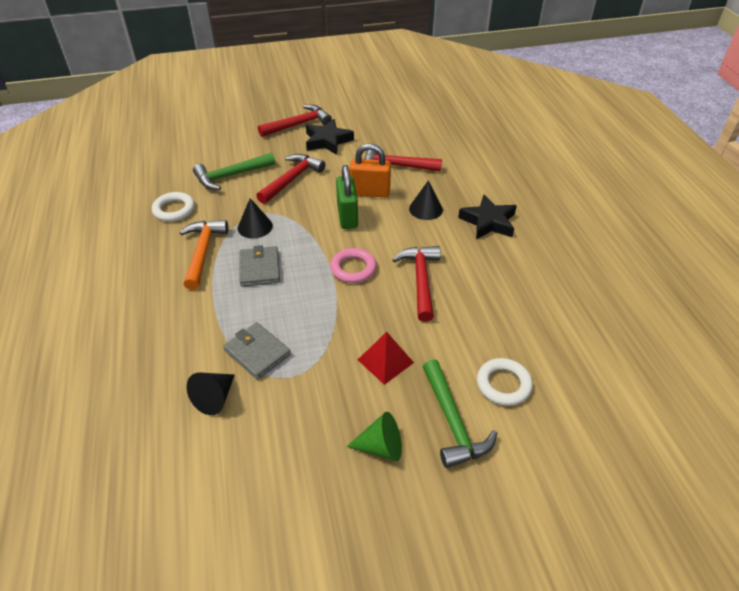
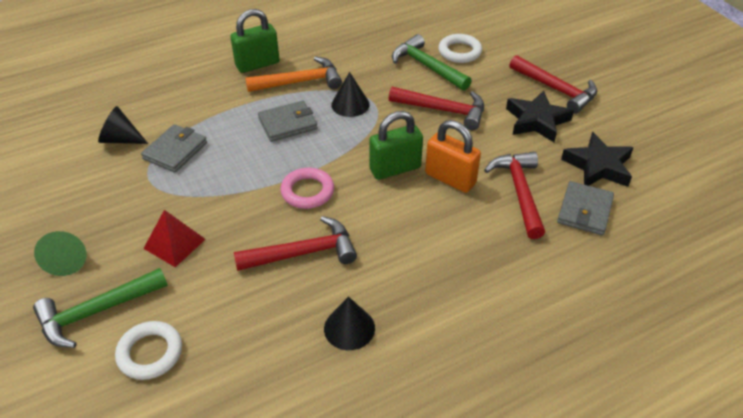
camera: 75 degrees right, 0 degrees up
white ring [152,192,195,222] -> white ring moved to [438,34,482,63]
orange padlock [350,143,391,197] -> orange padlock turned 45 degrees counterclockwise [425,120,481,193]
black cone [409,180,443,220] -> black cone moved to [324,296,375,350]
black star [458,195,517,239] -> black star moved to [561,132,633,187]
none -> green padlock [230,9,279,73]
none -> grey wallet [557,181,614,235]

